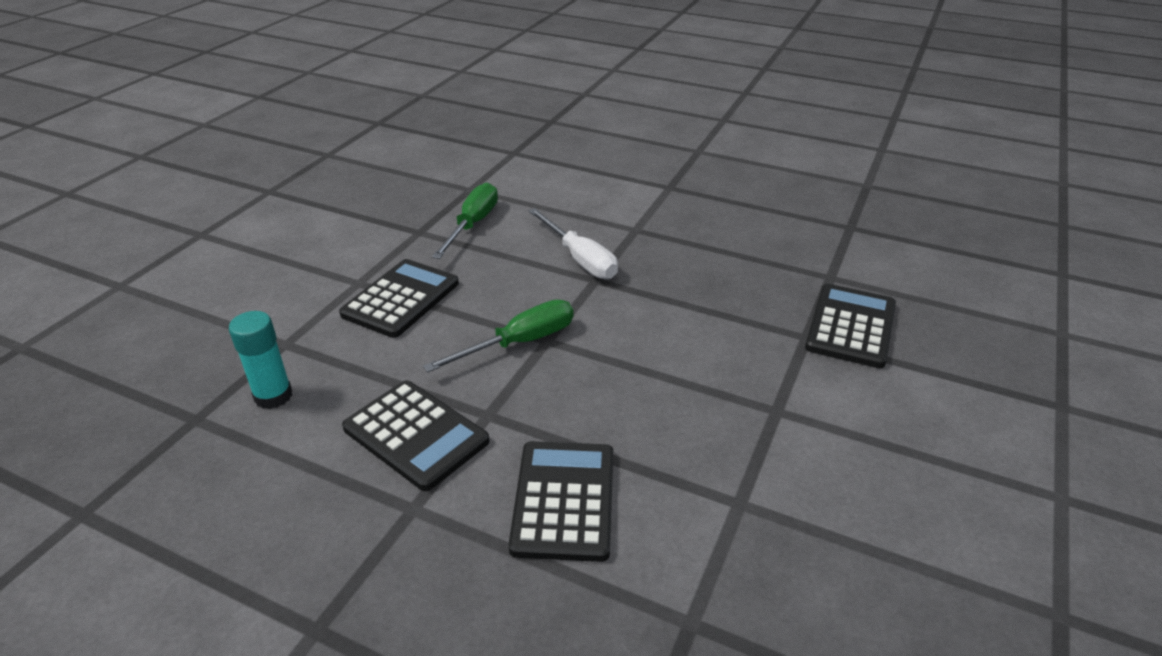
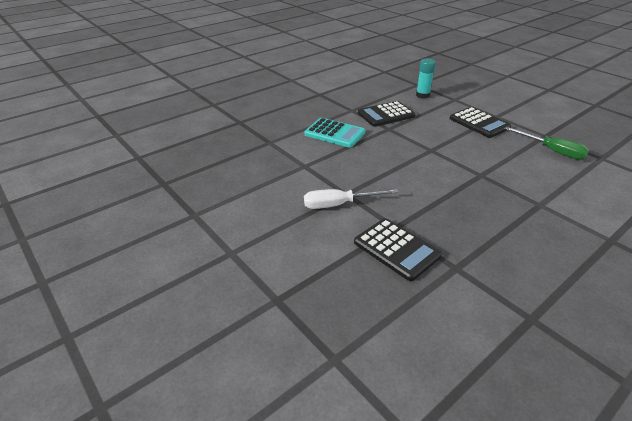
camera: 115 degrees right, 0 degrees up
green screwdriver [423,300,574,372] -> none
black calculator [509,441,613,562] -> turquoise calculator [304,118,366,148]
white screwdriver [529,208,618,279] -> white screwdriver moved to [304,189,399,209]

